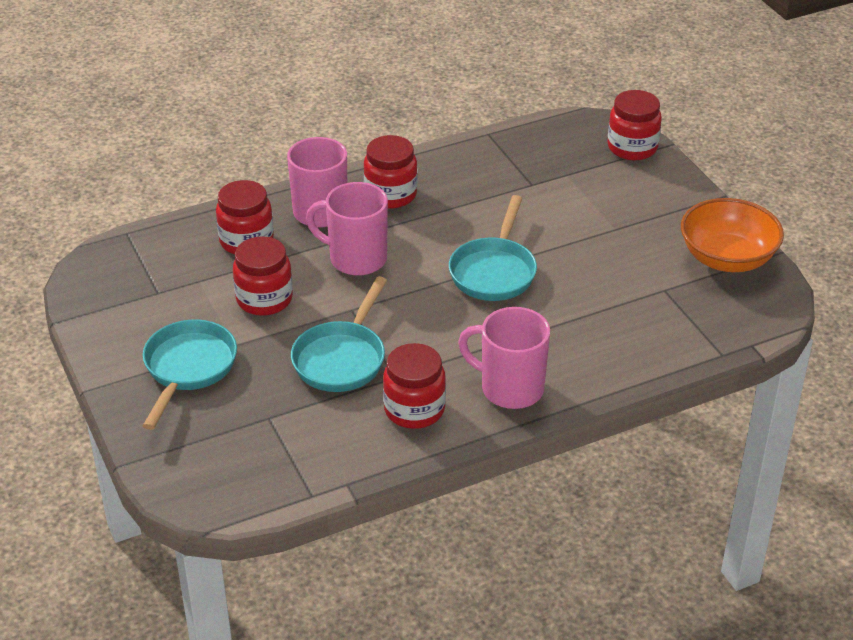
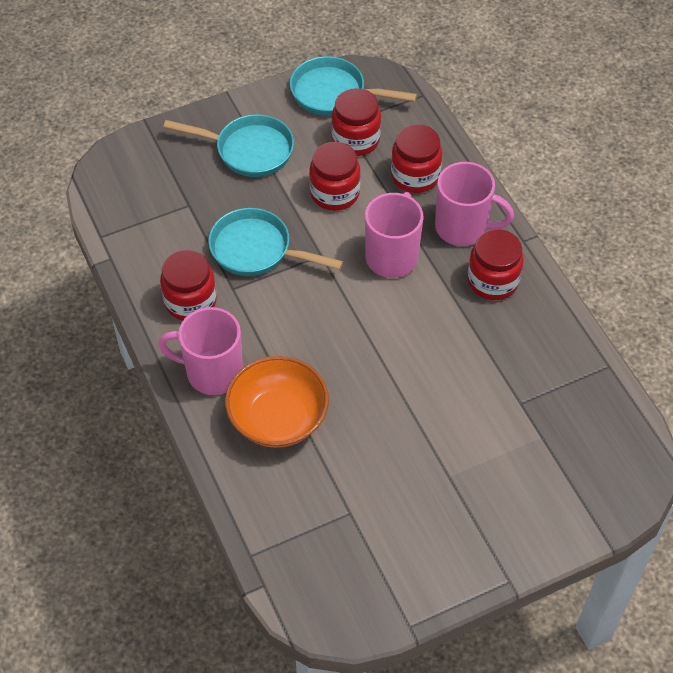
camera: 90 degrees right, 15 degrees up
turquoise pan [449,195,537,301] -> turquoise pan moved to [290,56,417,116]
pink mug [458,307,550,409] -> pink mug turned 105 degrees counterclockwise [158,307,243,395]
red jar [608,90,662,160] -> red jar moved to [331,88,381,156]
orange bowl [681,198,784,272] -> orange bowl moved to [225,356,329,448]

